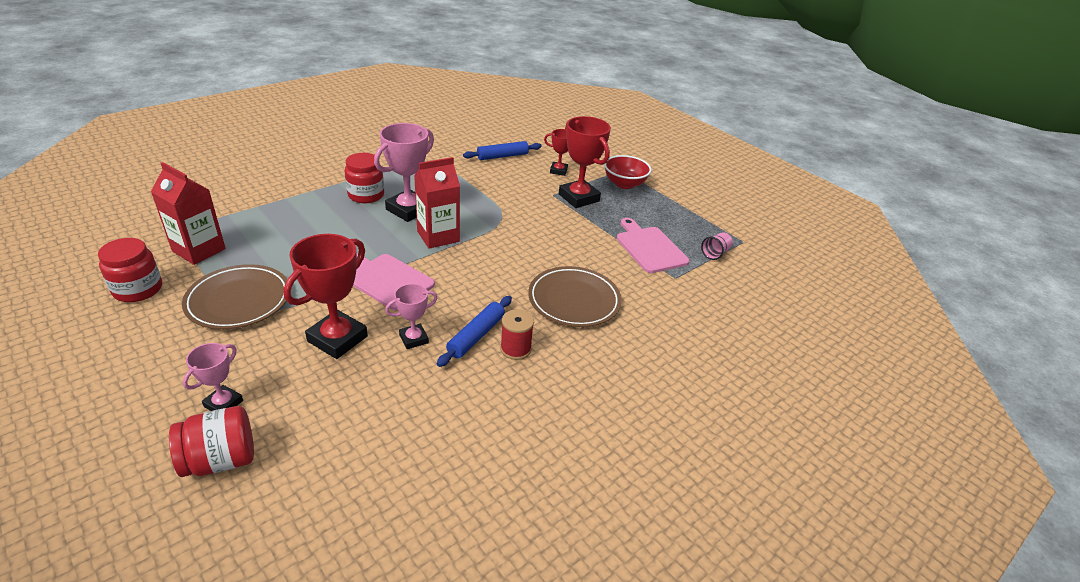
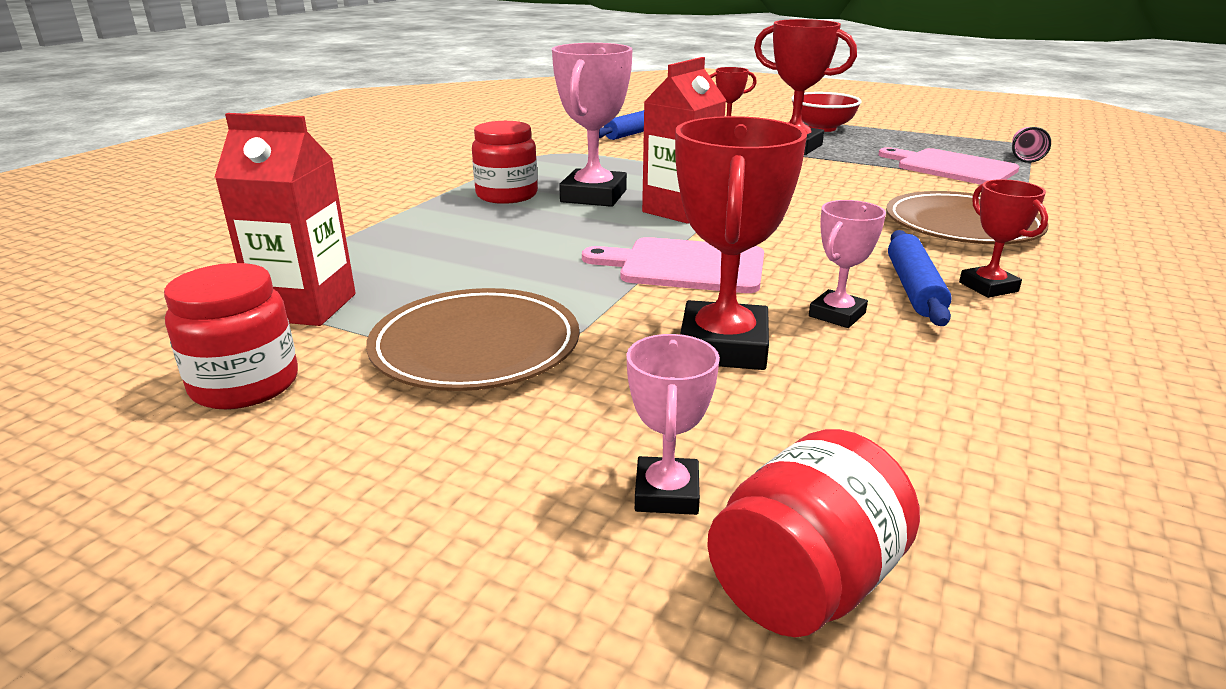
camera: 20 degrees left, 10 degrees down
red spool [500,309,534,360] -> red trophy [959,179,1048,298]

